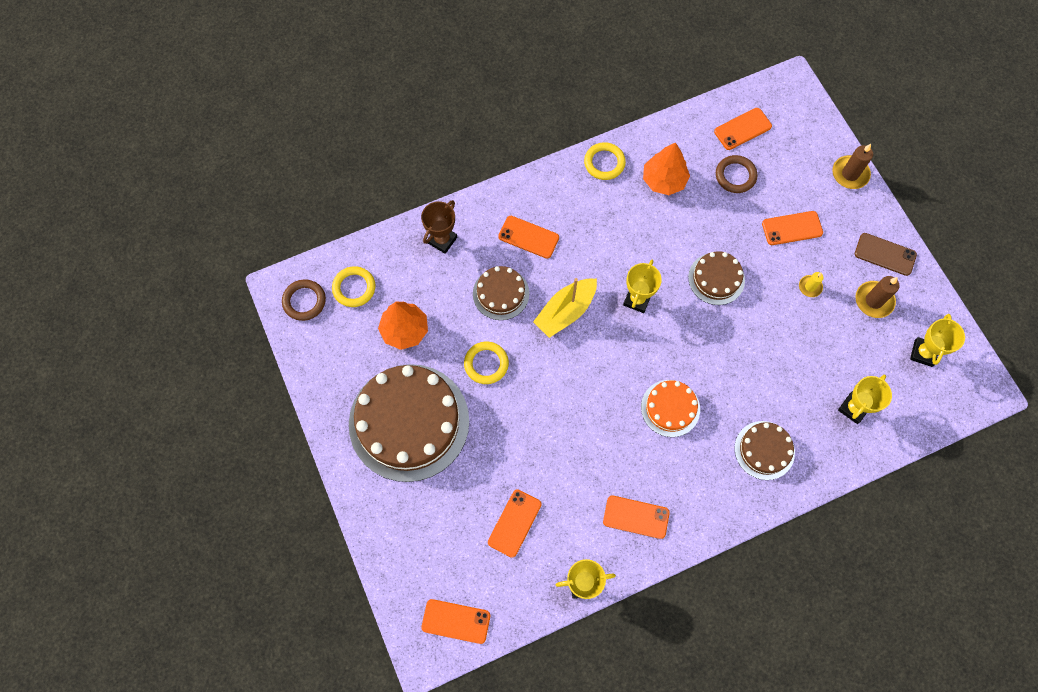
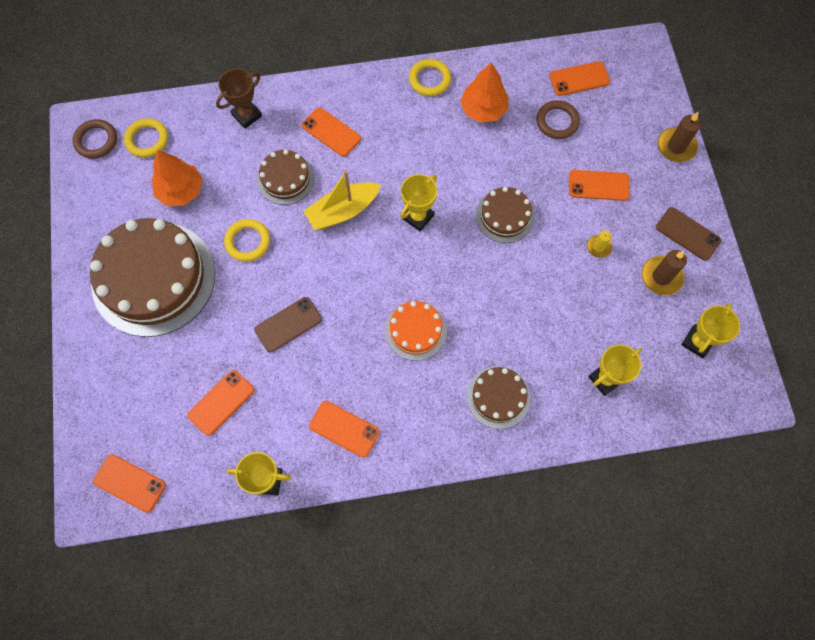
camera: 15 degrees right, 0 degrees up
none -> brown phone [254,297,322,352]

